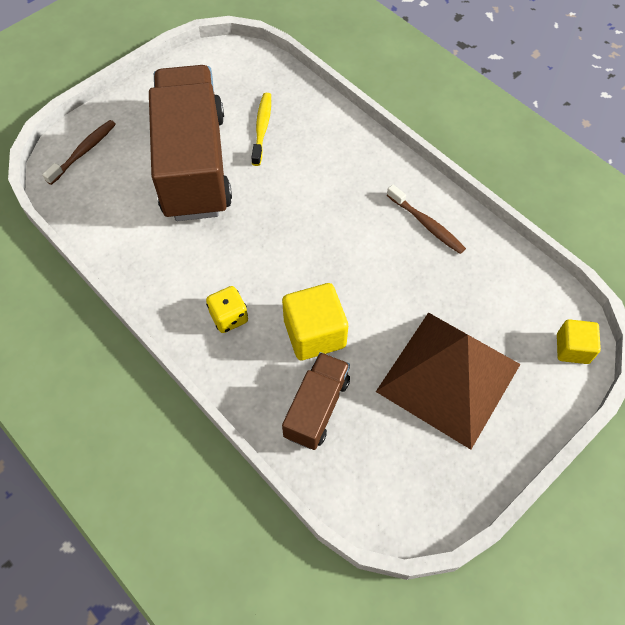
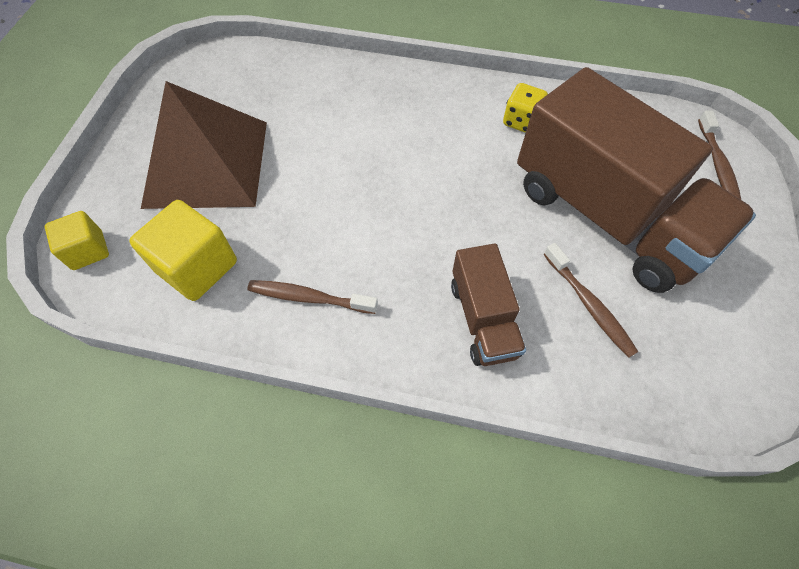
camera: 145 degrees right, 0 degrees up
yellow dice [206,286,248,333] -> yellow dice moved to [503,83,548,133]
yellow toothbrush [251,93,271,166] -> brown toothbrush [543,243,638,358]
yellow cube [282,283,348,360] -> yellow cube moved to [129,200,237,301]
brown truck [282,352,350,450] -> brown truck moved to [451,243,526,366]

